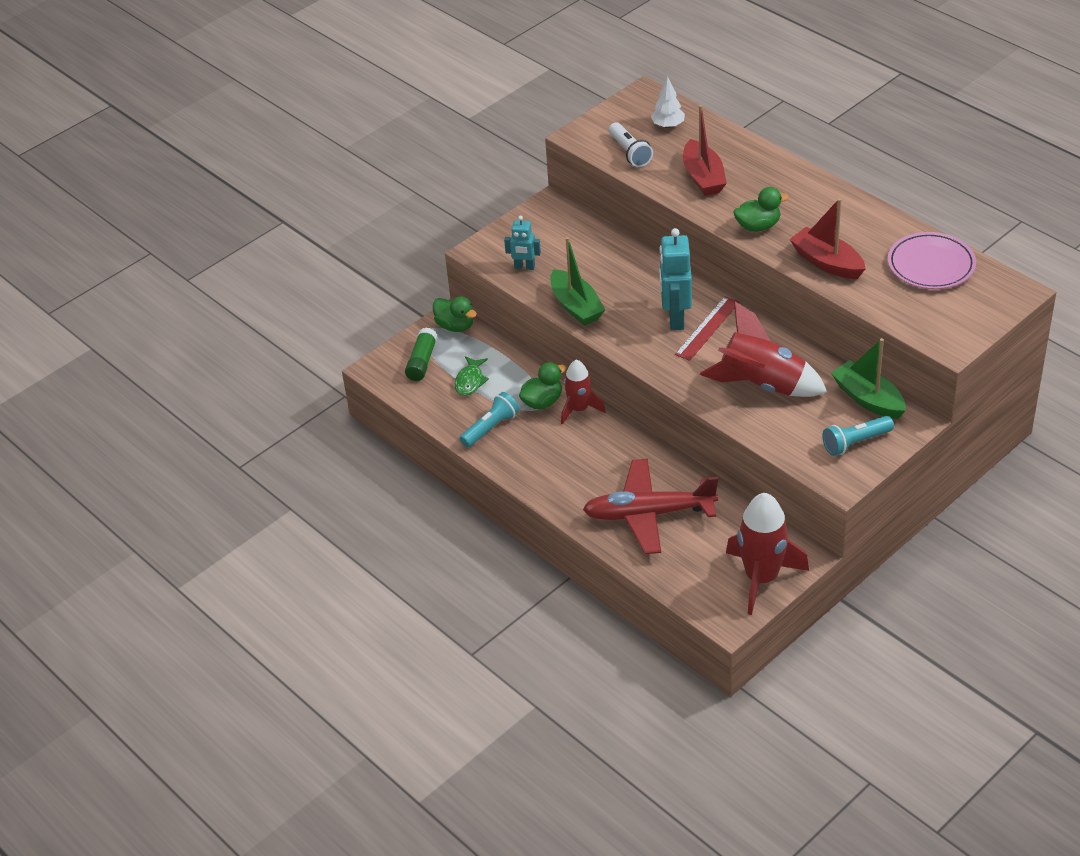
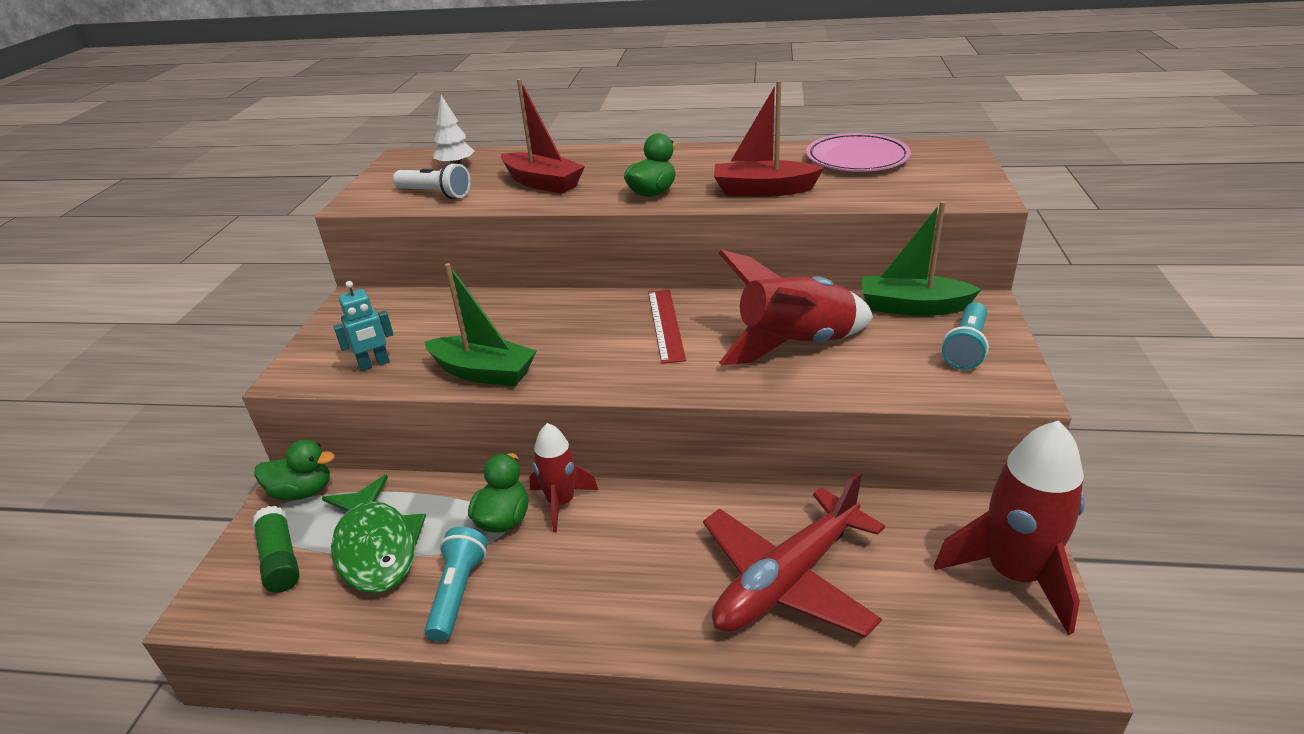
camera: 40 degrees left, 10 degrees down
green fish [454,356,489,396] -> green fish [322,475,426,594], size x1.81
turquoise robot [659,228,692,330] -> none

